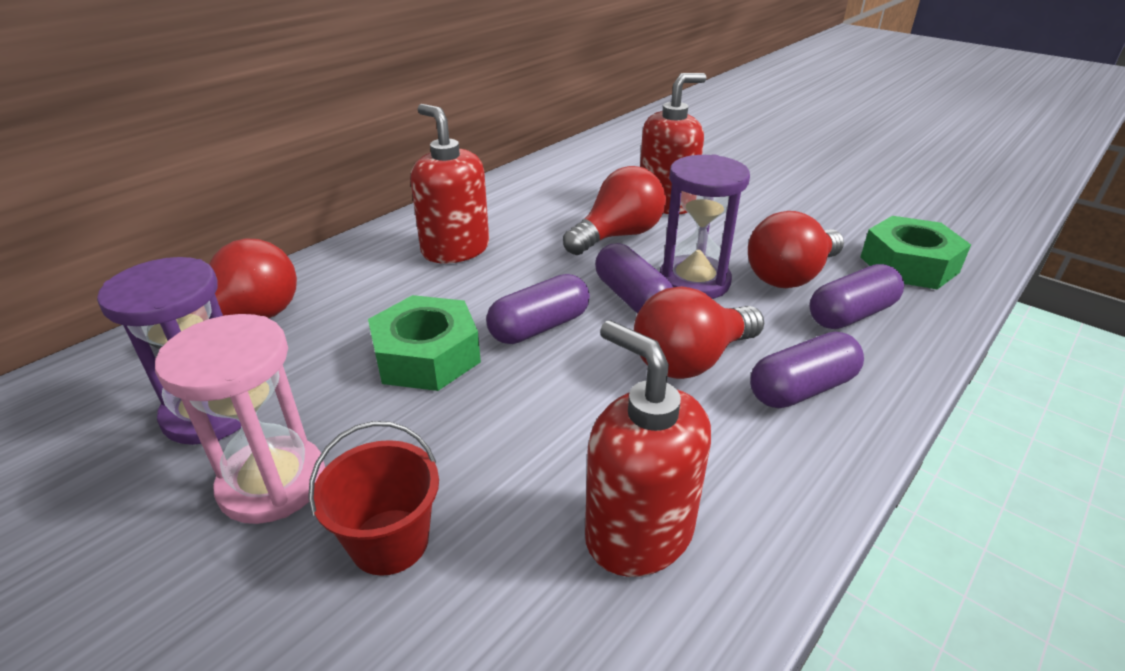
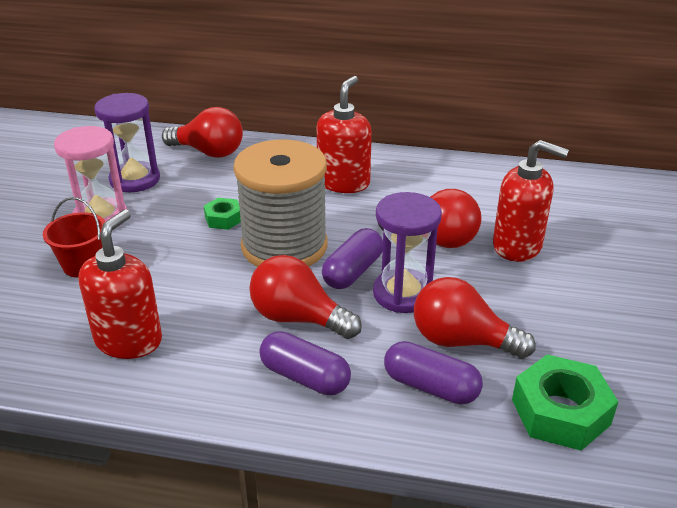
camera: 60 degrees right, 0 degrees up
green nut [368,295,481,391] -> green nut [204,198,241,230], size x0.55
purple capsule [486,274,590,344] -> grey spool [233,139,328,267]

